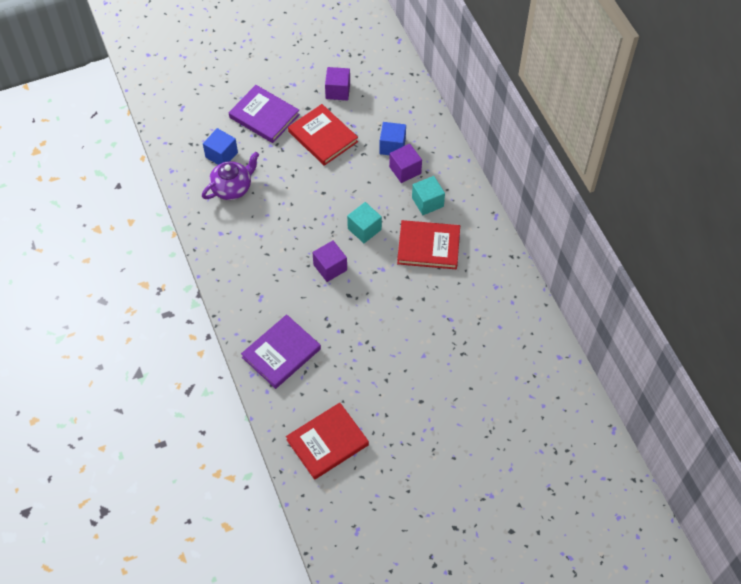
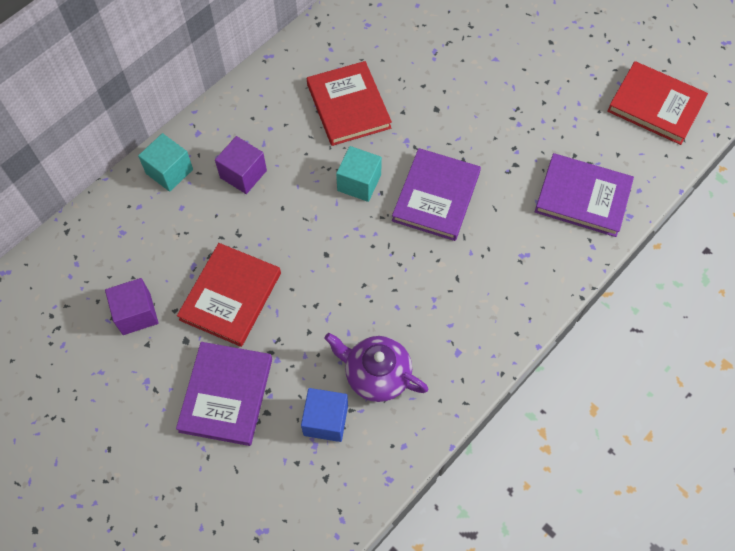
camera: 115 degrees left, 5 degrees up
purple cube [312,241,347,282] -> purple book [392,148,481,241]
blue cube [379,122,406,155] -> none
turquoise cube [412,176,445,215] -> turquoise cube moved to [138,133,193,192]

